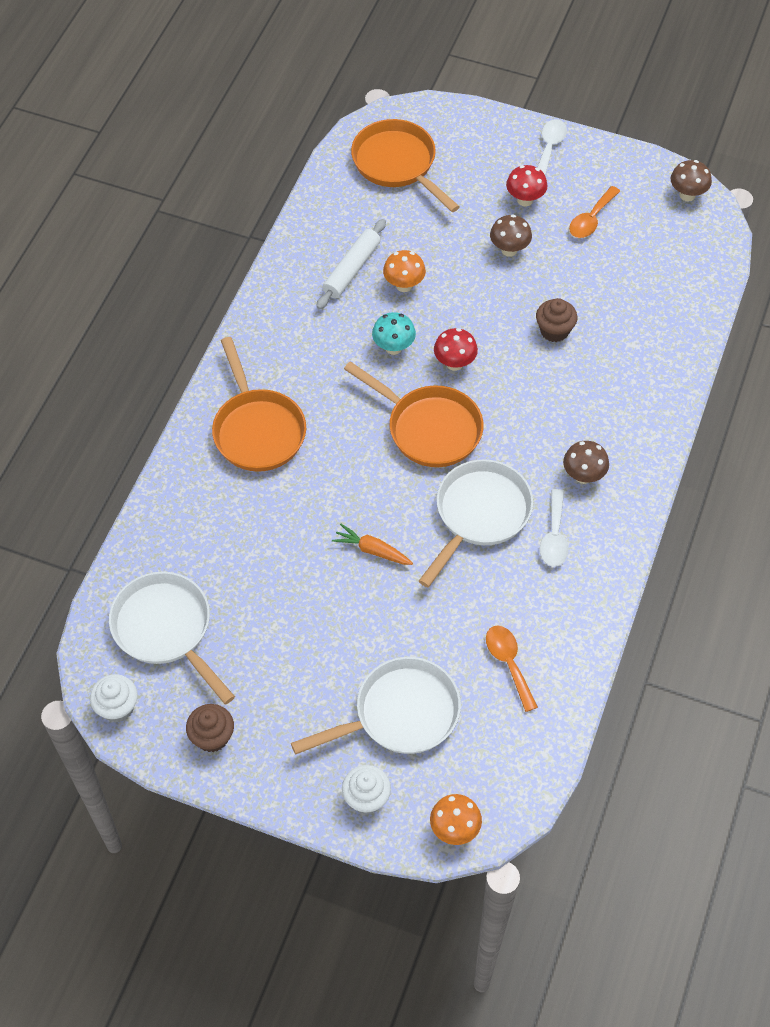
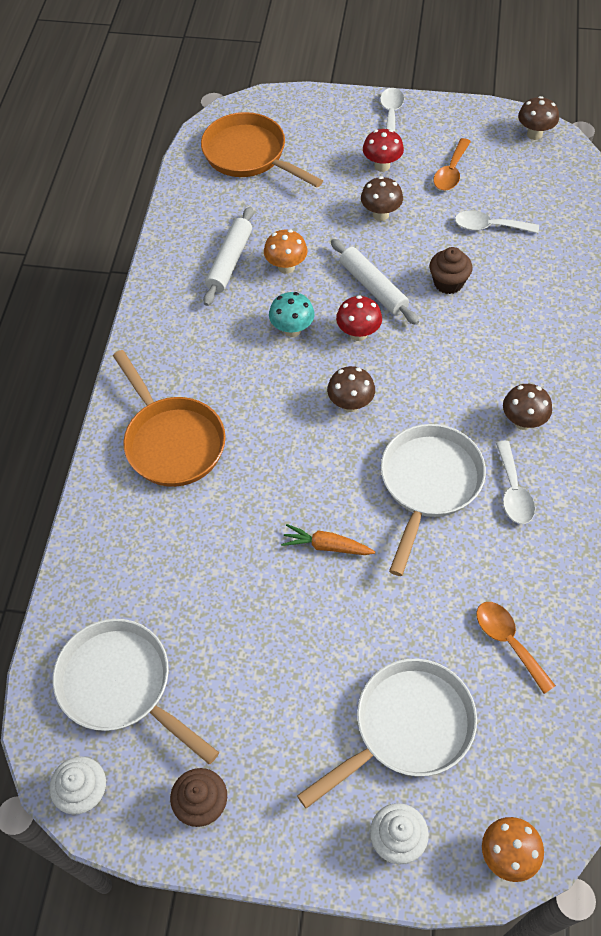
camera: 10 degrees left, 0 degrees up
orange pan [344,361,484,467] -> brown mushroom [327,366,375,412]
none -> white rolling pin [331,239,419,325]
none -> white spoon [455,210,539,233]

